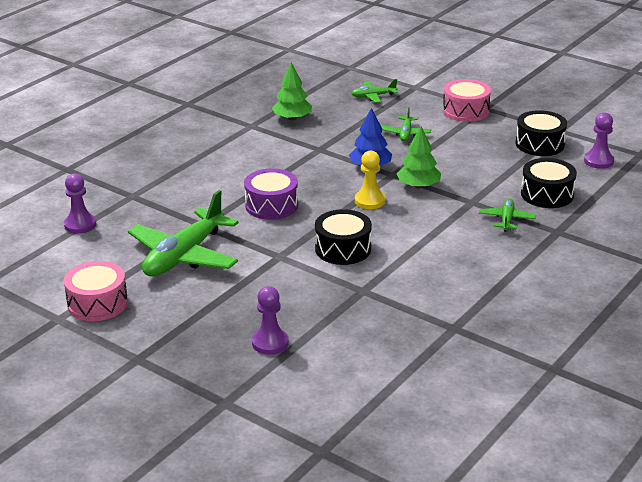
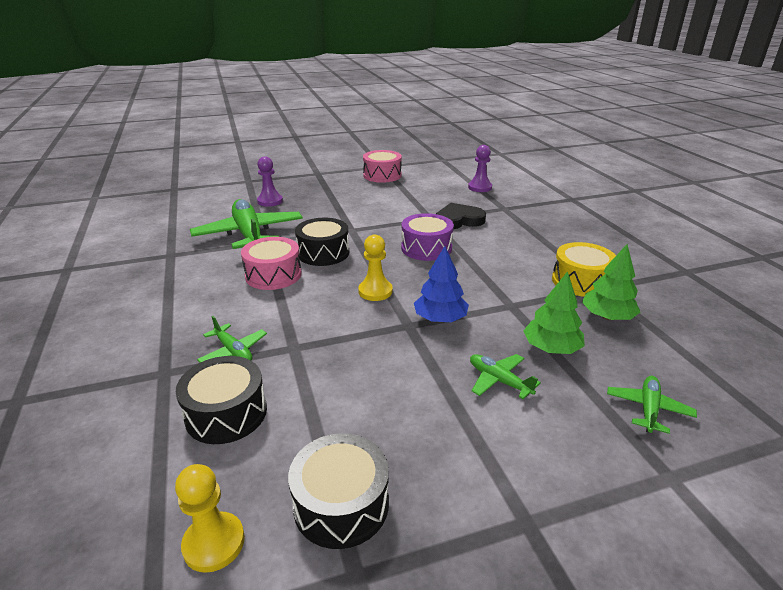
camera: 125 degrees right, 0 degrees up
green plane [128,190,239,276] -> green plane moved to [190,199,303,249]
green tree [397,126,441,188] -> green tree moved to [523,271,585,354]
pink drum [443,79,491,122] -> pink drum moved to [241,237,302,290]
purple pawn [584,112,614,169] -> yellow pawn [175,464,245,573]
none -> black heart [436,203,486,230]
none -> yellow drum [552,242,616,297]

